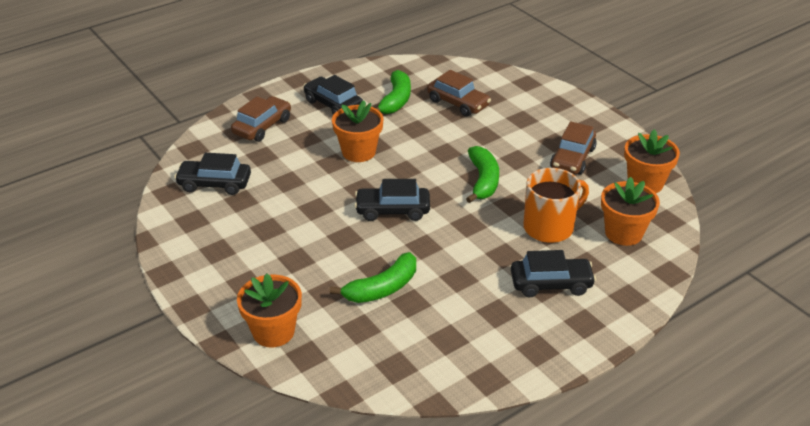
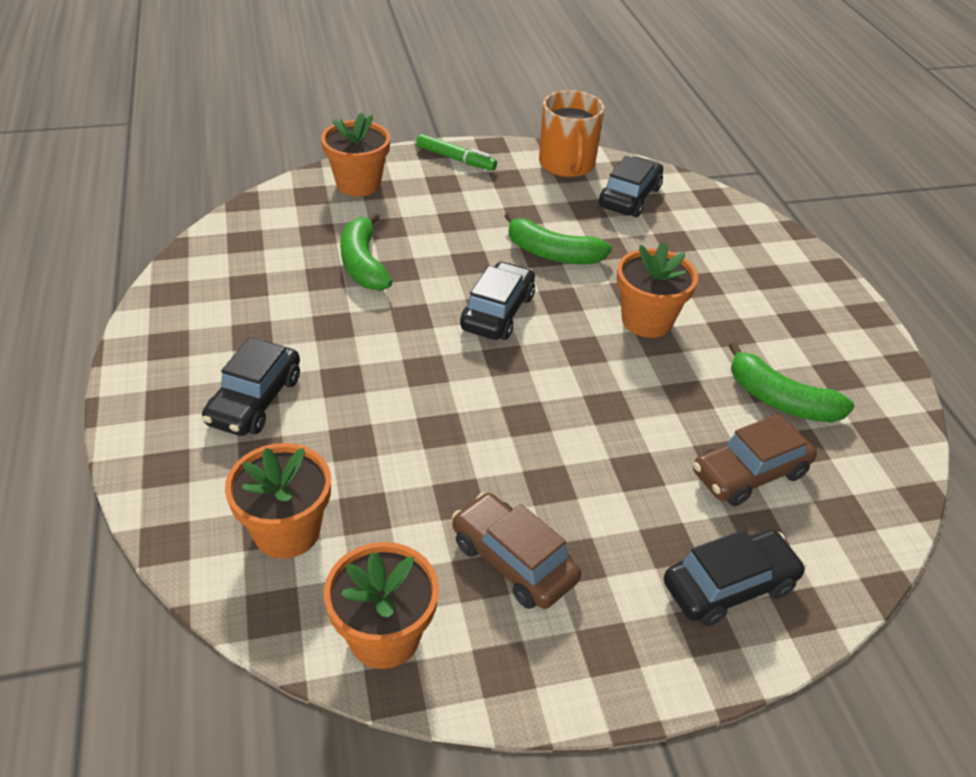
camera: 110 degrees right, 5 degrees up
brown car [231,96,291,142] -> none
black car [303,75,363,115] -> black car moved to [664,530,806,626]
green banana [466,146,499,203] -> green banana moved to [504,212,612,264]
orange mug [523,168,589,243] -> orange mug moved to [539,90,605,177]
none -> green marker [416,134,497,171]

